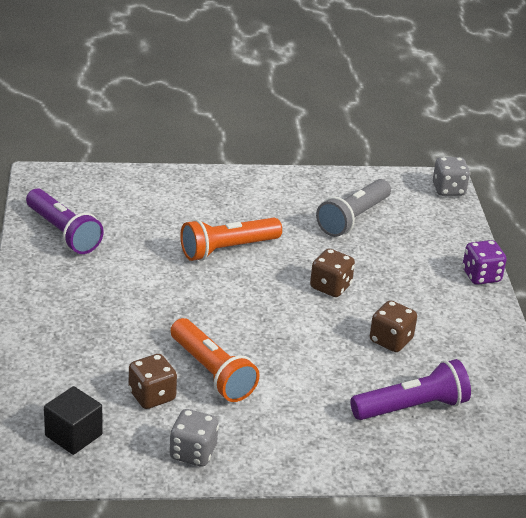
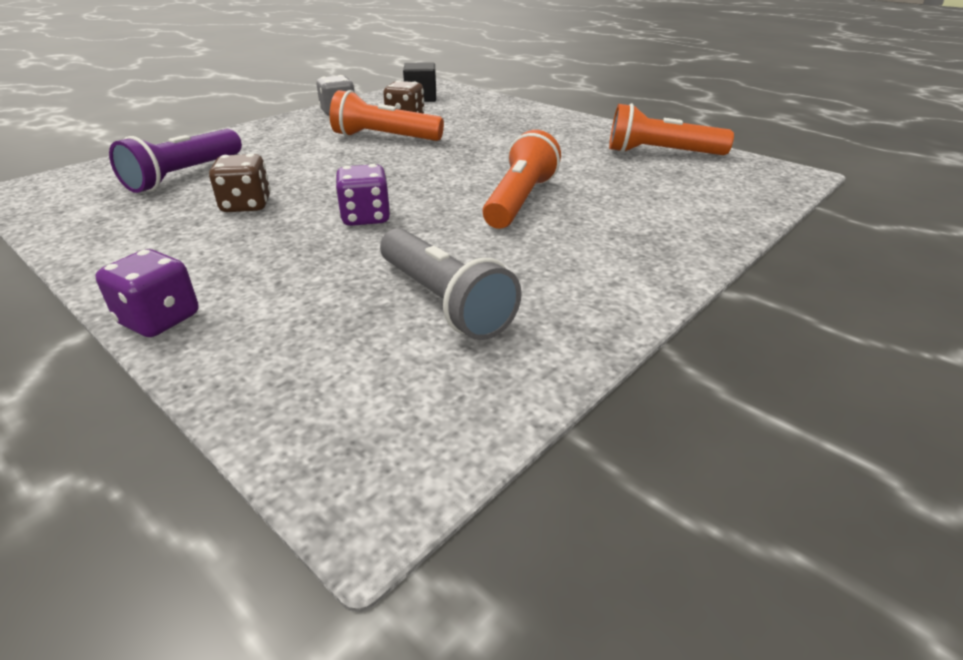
camera: 140 degrees right, 0 degrees up
purple flashlight [26,189,104,254] -> orange flashlight [609,103,734,155]
brown dice [310,249,355,297] -> purple dice [335,164,391,226]
grey flashlight [316,179,391,237] -> grey flashlight turned 150 degrees clockwise [380,228,521,340]
grey dice [433,157,470,196] -> none

